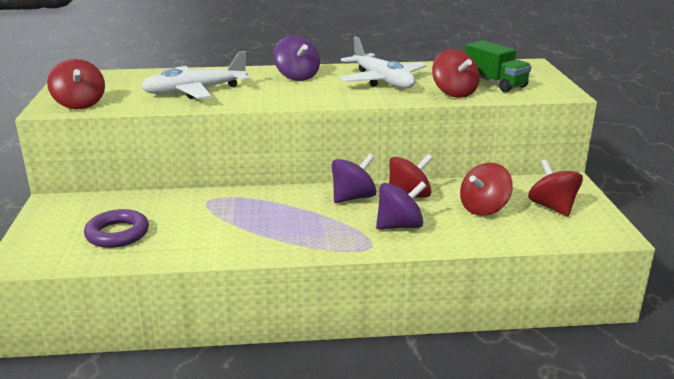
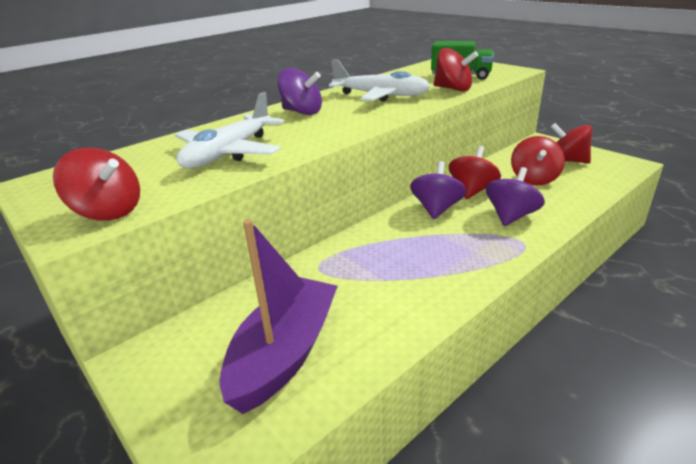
camera: 35 degrees left, 5 degrees up
purple ring [84,209,149,248] -> purple boat [219,219,338,414]

